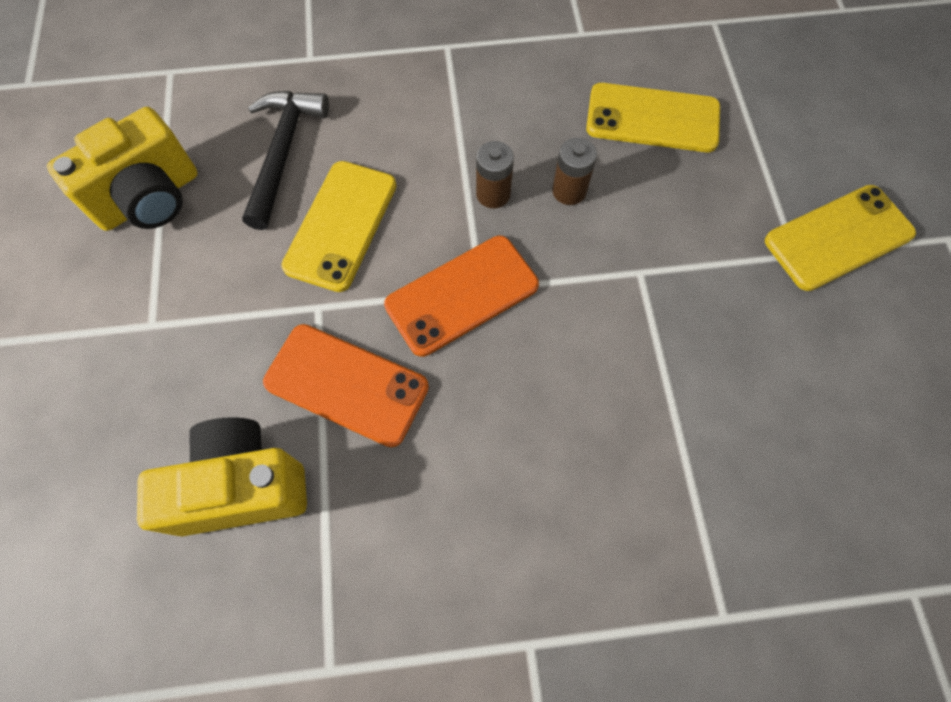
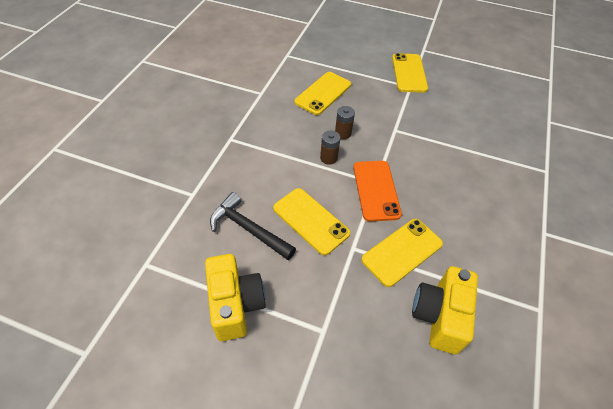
camera: 65 degrees left, 15 degrees down
orange phone [263,324,429,447] -> yellow phone [361,219,443,287]

